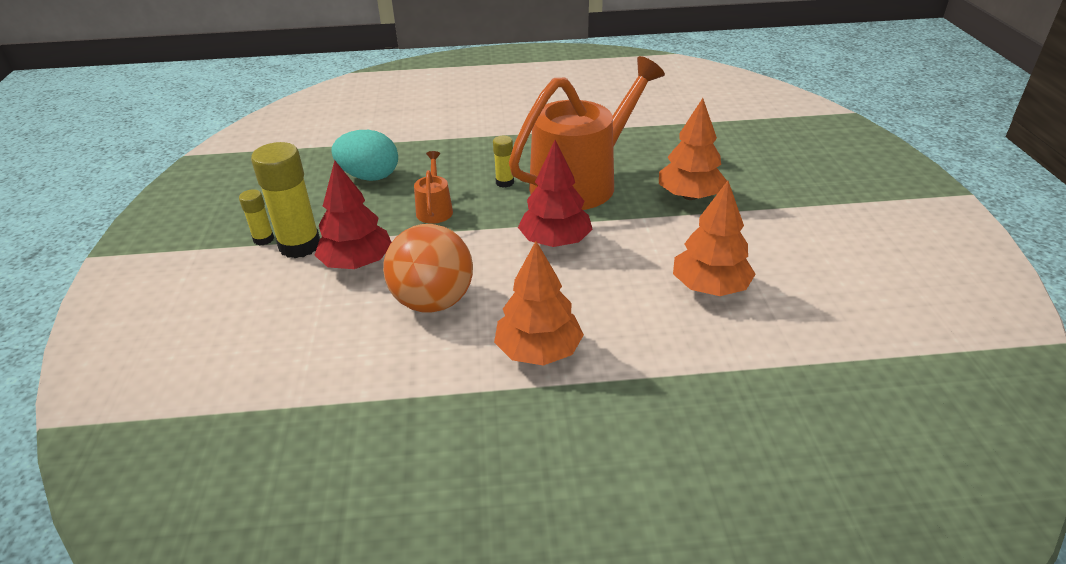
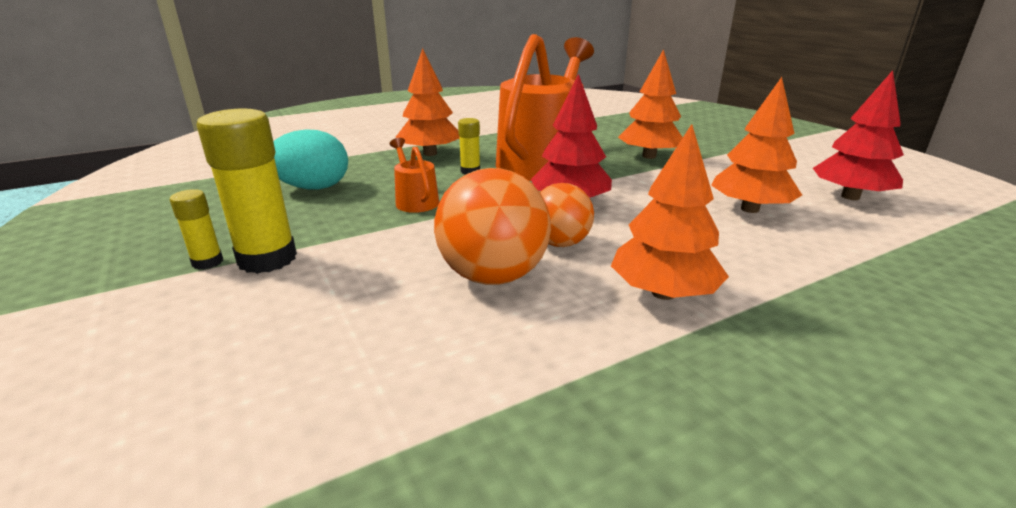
camera: 25 degrees left, 10 degrees down
red tree [314,160,392,269] -> red tree moved to [813,70,904,200]
none -> orange tree [396,48,460,156]
none -> orange ball [540,183,594,247]

